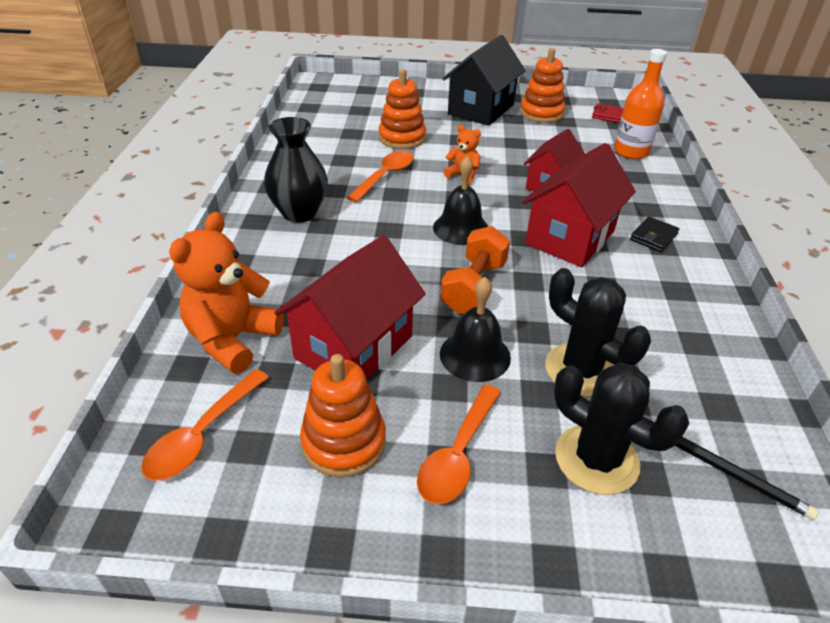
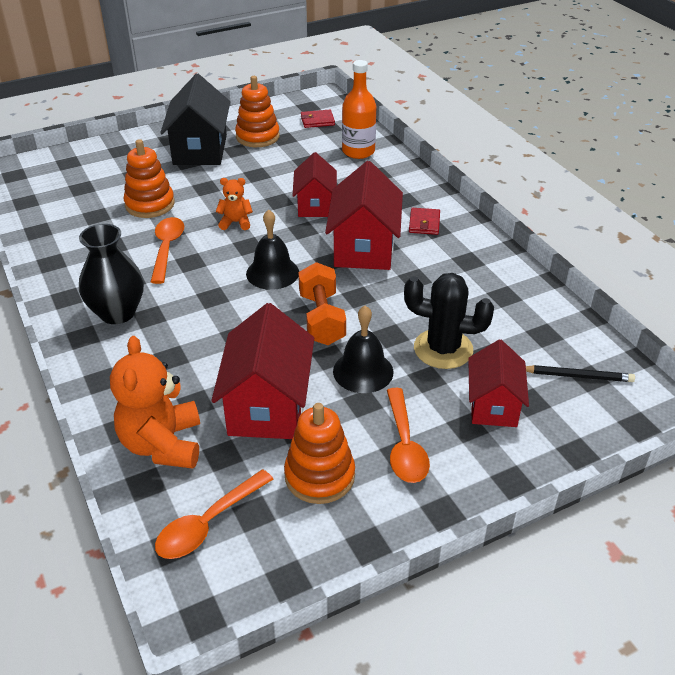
camera: 30 degrees left, 0 degrees up
orange spoon [141,369,269,481] -> orange spoon turned 45 degrees clockwise [155,469,273,559]
black cactus [554,363,689,495] -> red house [468,339,529,427]
black wallet [630,217,679,252] -> red wallet [409,208,440,235]

